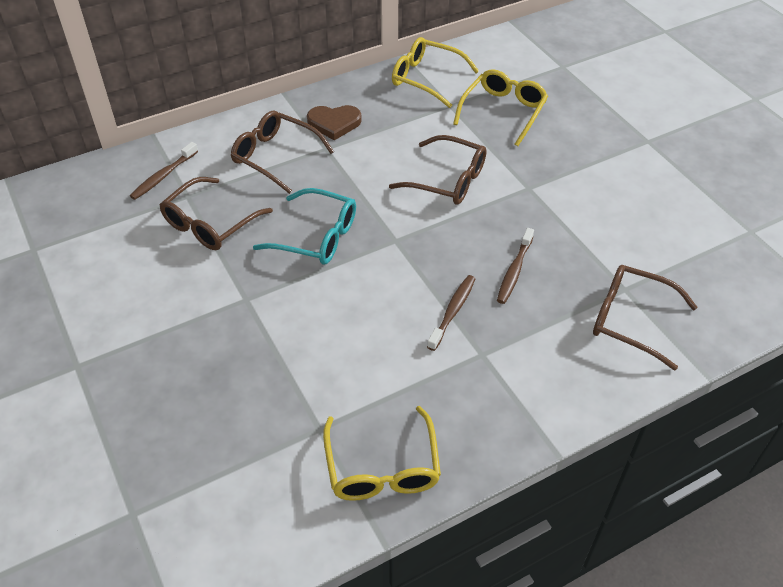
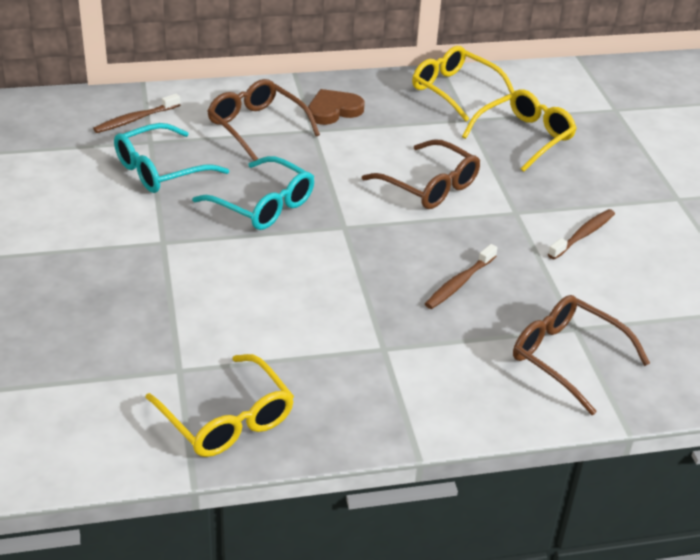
camera: 15 degrees right, 10 degrees down
brown glasses [159,177,273,250] -> turquoise glasses [114,123,229,193]
brown heart [307,105,362,140] -> brown heart turned 135 degrees clockwise [308,89,365,125]
yellow glasses [323,406,441,501] -> yellow glasses turned 45 degrees counterclockwise [145,354,294,457]
brown toothbrush [427,275,475,351] -> brown toothbrush moved to [548,209,615,260]

